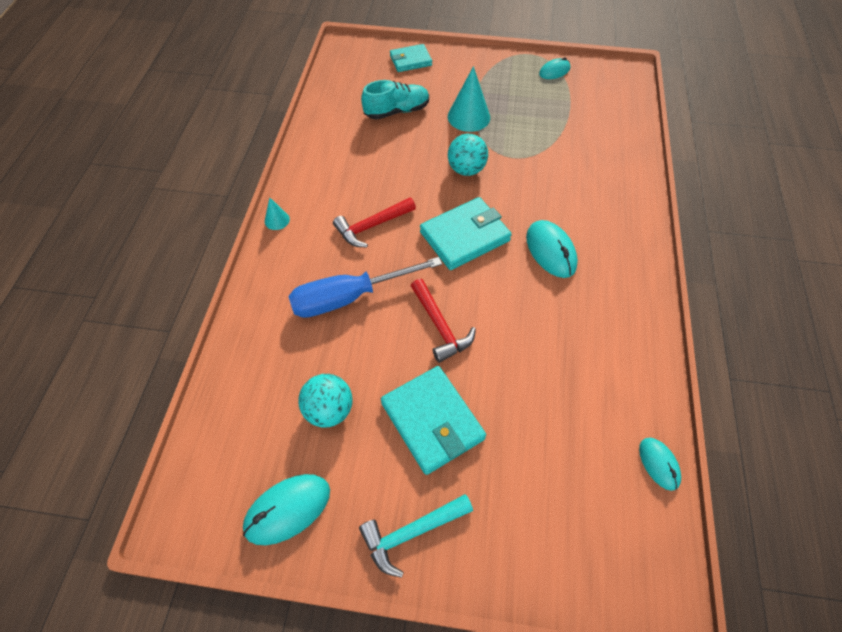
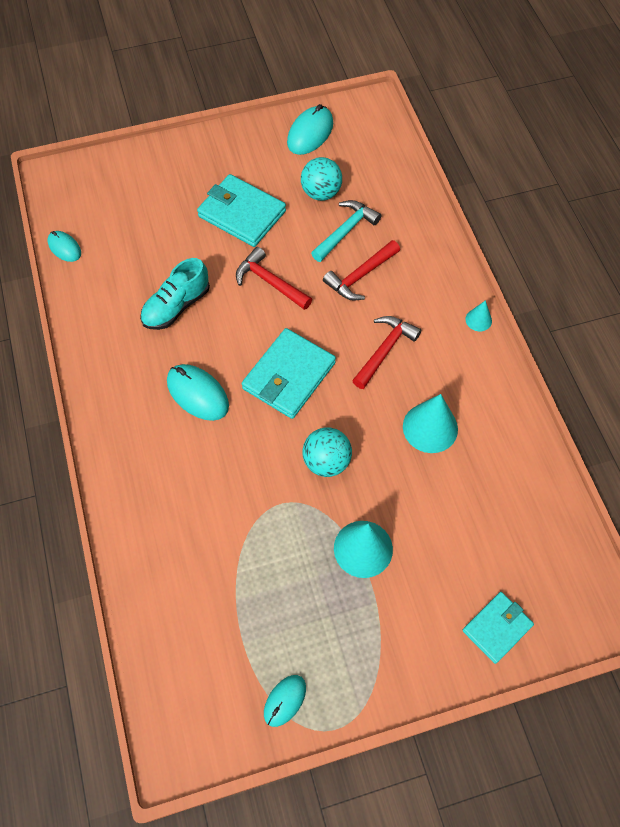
camera: 155 degrees right, 5 degrees up
blue screwdriver [289,257,442,318] -> red hammer [323,240,400,300]
turquoise hammer [359,494,473,578] -> turquoise hammer moved to [311,200,381,262]
turquoise shoe [361,80,429,120] -> turquoise shoe moved to [140,258,210,330]
none -> turquoise cone [403,394,458,453]

